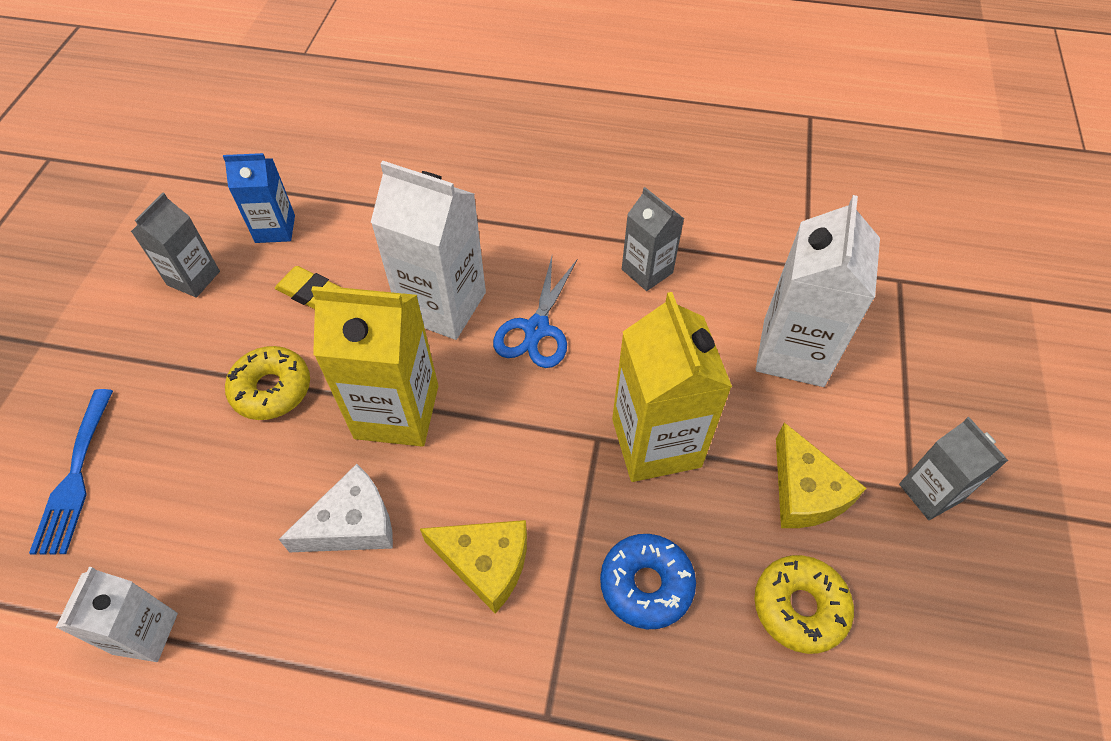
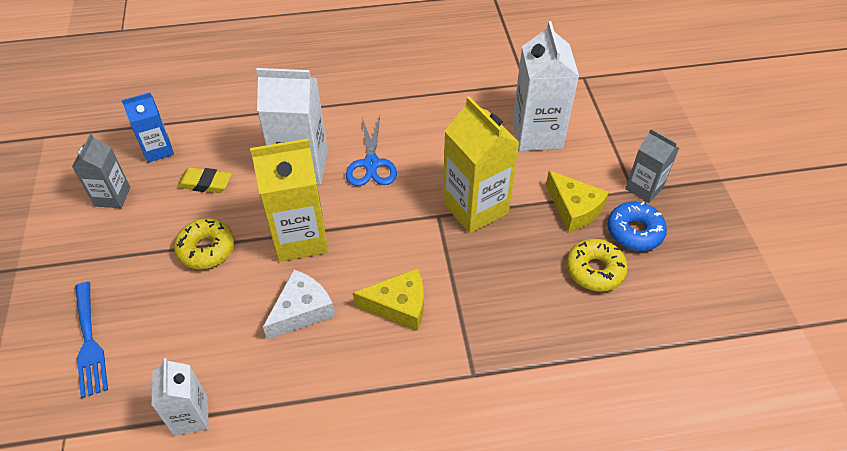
camera: 20 degrees left, 5 degrees down
blue donut [600,534,696,629] -> blue donut moved to [608,202,667,251]
grey carton [622,187,684,291] -> none

